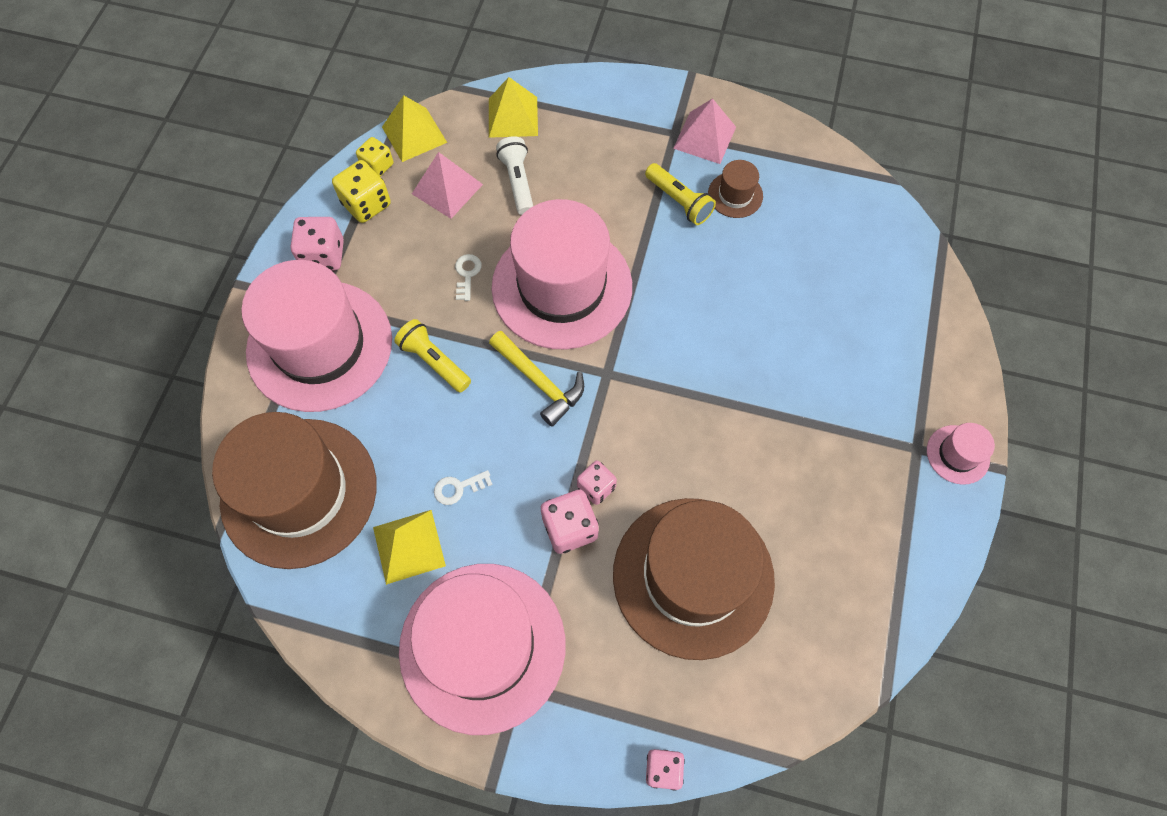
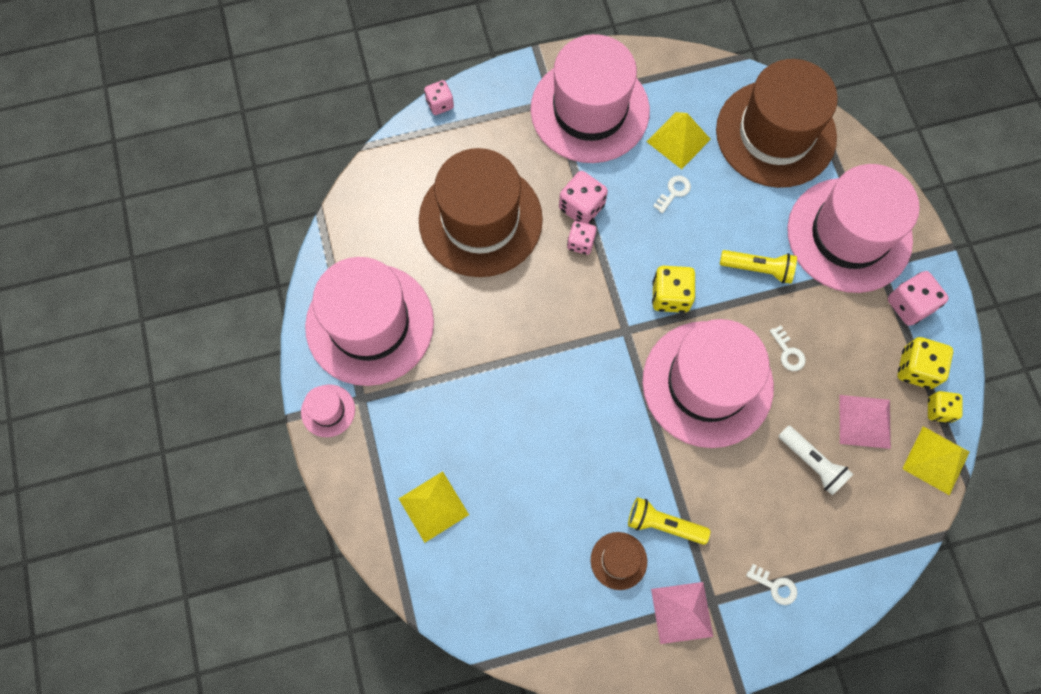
camera: 150 degrees right, 5 degrees up
yellow pyramid [489,77,538,138] -> yellow pyramid moved to [399,471,469,543]
yellow hammer [489,331,584,427] -> yellow dice [652,266,695,313]
none -> pink hat [305,257,434,386]
none -> white key [746,564,797,605]

